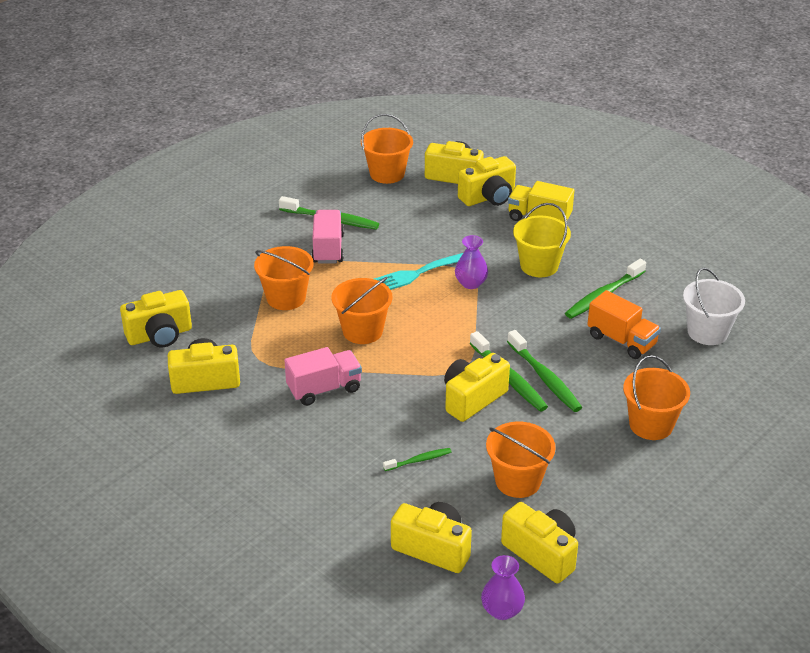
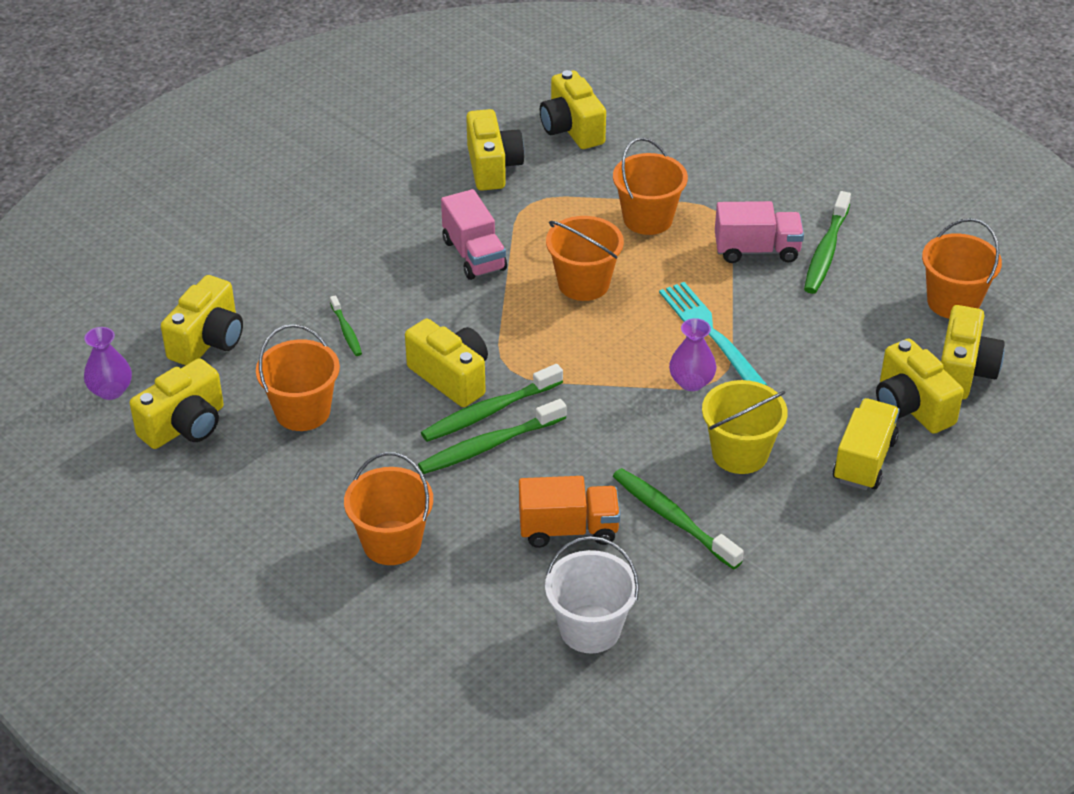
camera: 90 degrees right, 5 degrees up
orange truck [587,290,661,359] -> orange truck turned 135 degrees counterclockwise [519,476,620,548]

